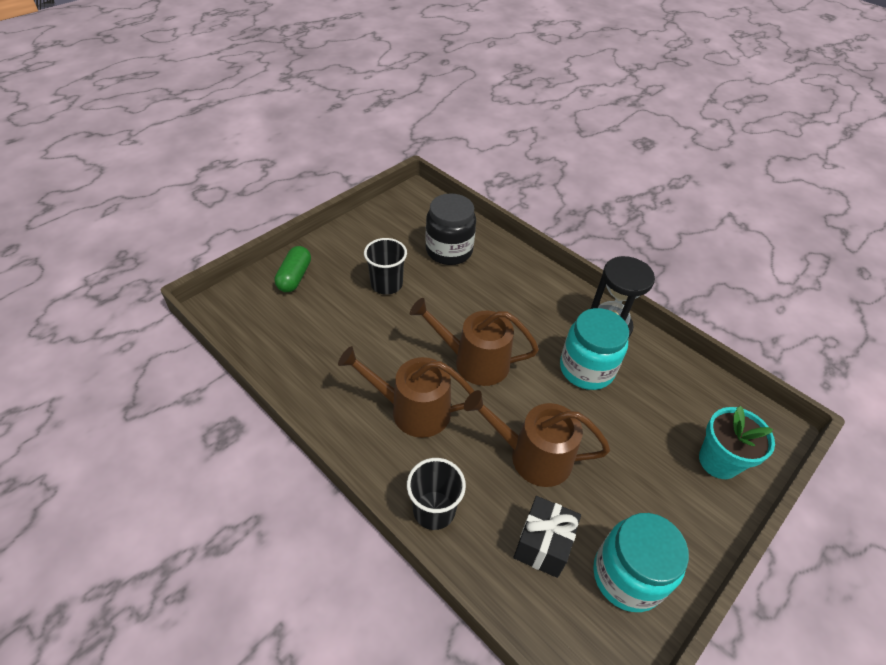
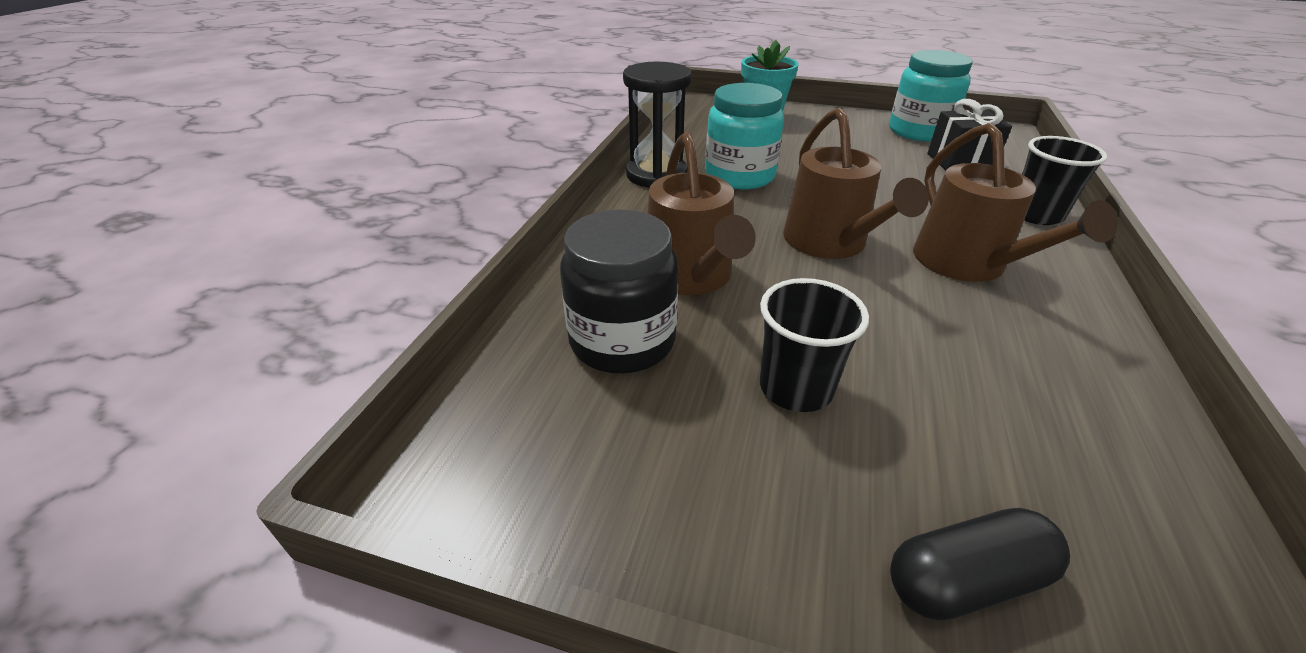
camera: 115 degrees left, 10 degrees down
green capsule [274,246,311,292] -> black capsule [890,508,1070,621]
brown watering can [464,390,610,487] -> brown watering can moved to [647,132,756,295]

